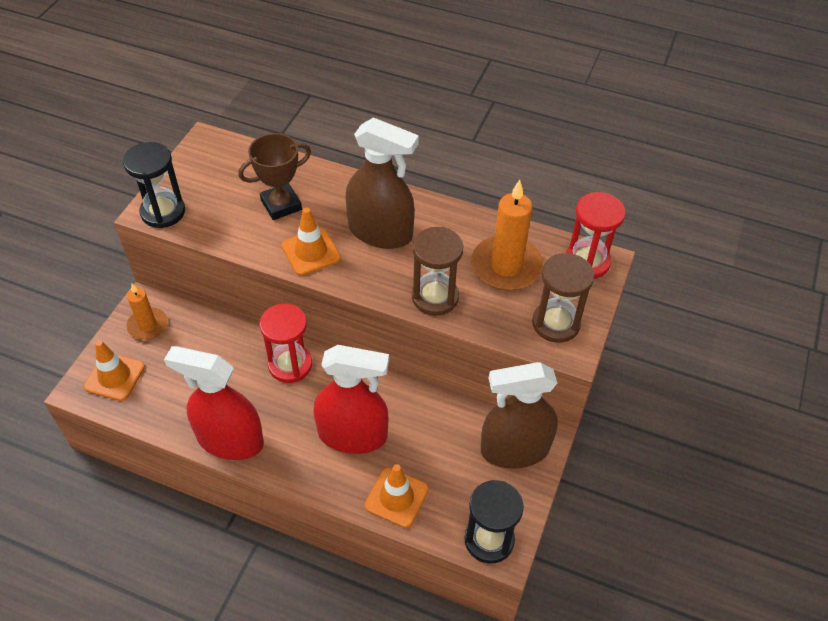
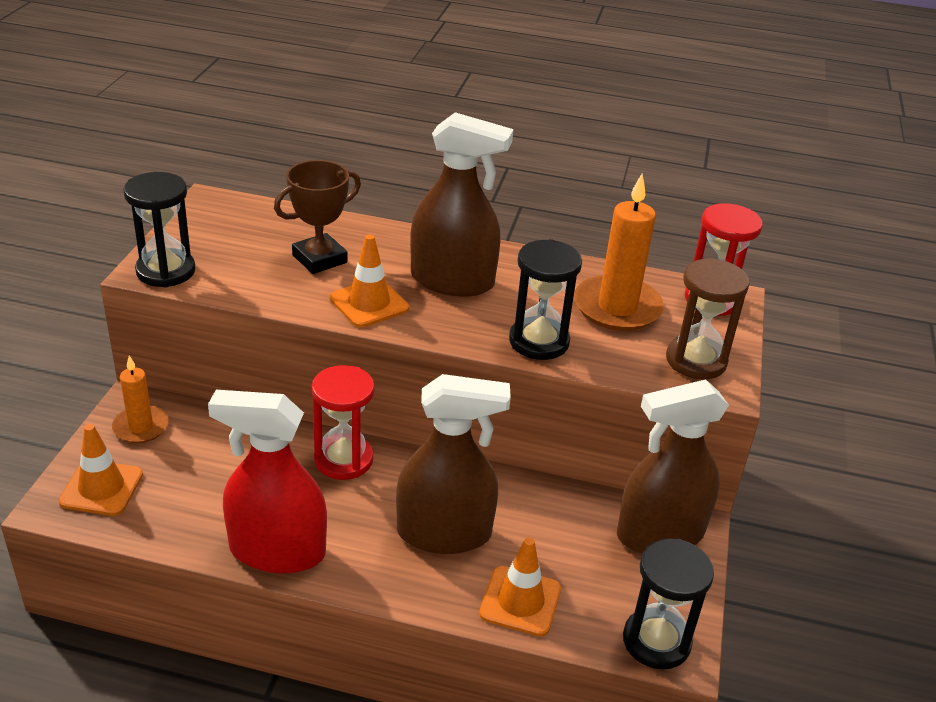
camera: 10 degrees left, 15 degrees down
red spray bottle [314,345,389,454] -> brown spray bottle [396,374,511,554]
brown hourglass [412,227,464,316] -> black hourglass [509,239,582,360]

